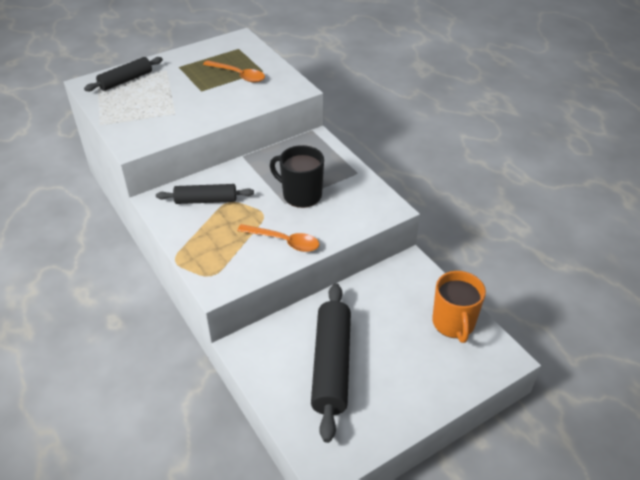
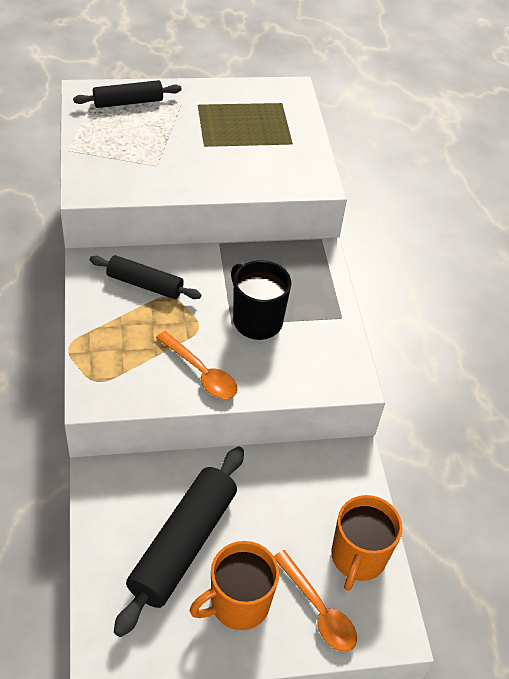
camera: 20 degrees right, 5 degrees up
orange spoon [203,60,265,83] -> orange spoon moved to [274,550,357,652]
none -> orange mug [190,541,279,630]

